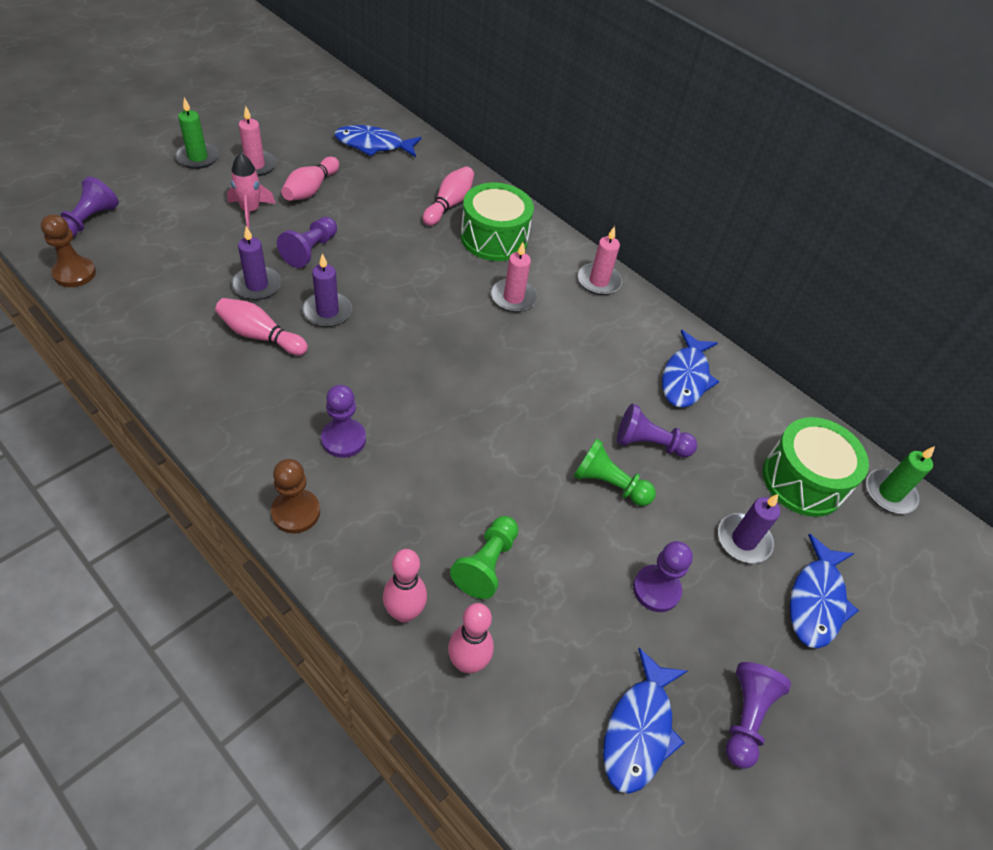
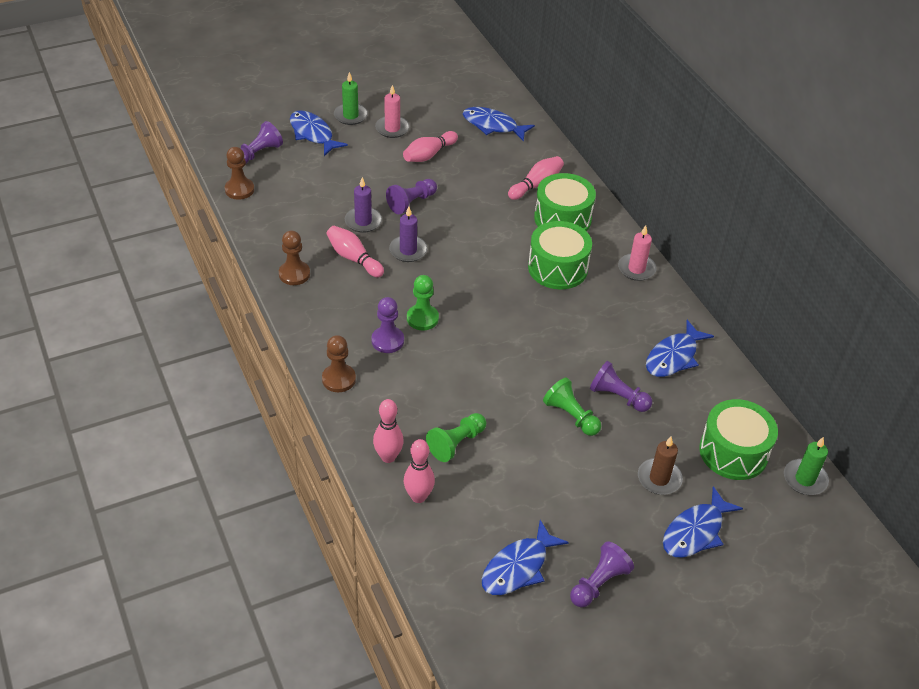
camera: 25 degrees right, 5 degrees down
pink rocket [227,153,276,228] -> none
pink candle [491,242,537,312] -> green drum [528,221,592,289]
purple pawn [633,541,693,612] -> none
purple candle [718,494,780,563] -> brown candle [638,436,683,495]
none -> brown pawn [279,230,310,285]
none -> blue fish [290,110,348,156]
none -> green pawn [407,275,439,330]

